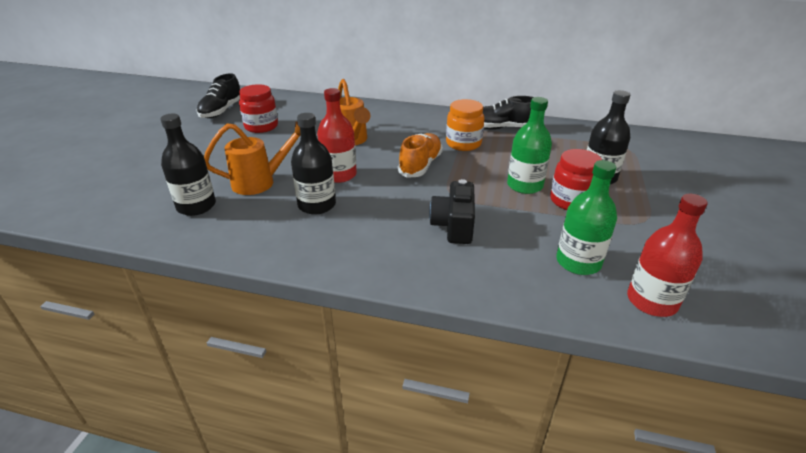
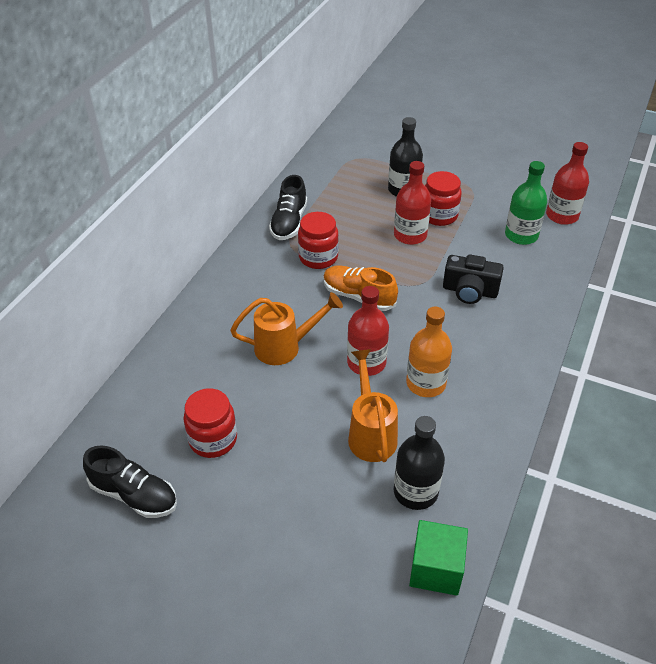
camera: 80 degrees left, 10 degrees up
black bottle [291,113,336,215] -> orange bottle [406,306,452,397]
orange jar [446,99,485,151] -> red jar [298,212,339,269]
green bottle [507,97,552,194] -> red bottle [394,161,431,245]
none -> green cube [409,520,468,596]

